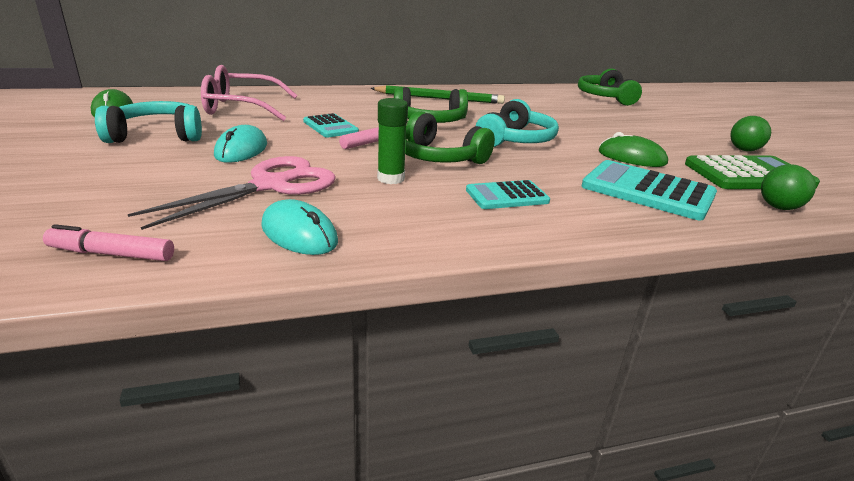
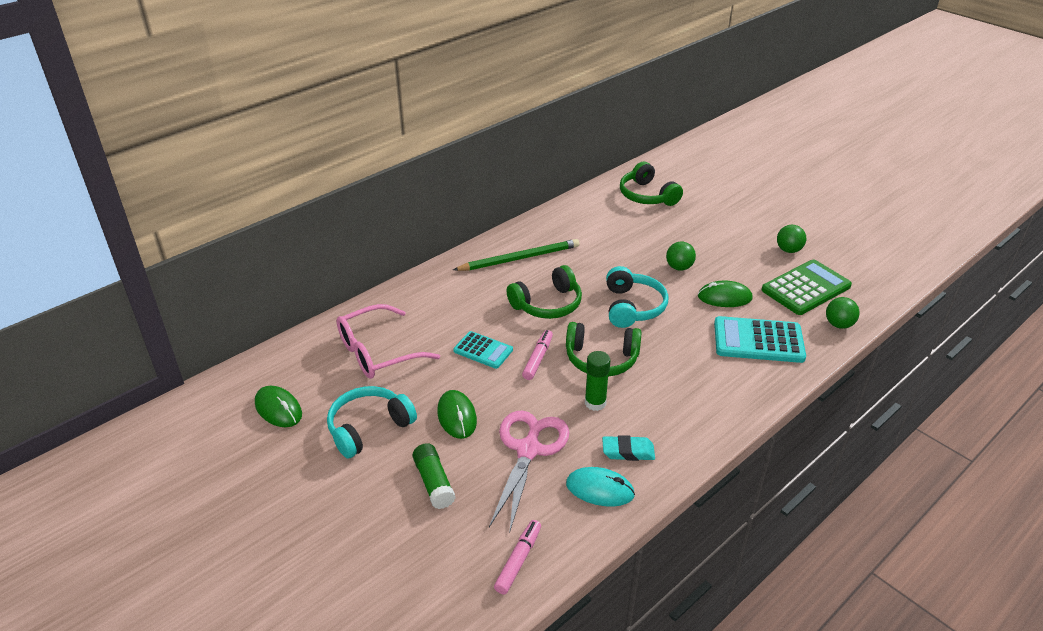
camera: 25 degrees left, 10 degrees up
pink marker [43,224,174,261] -> pink marker turned 135 degrees clockwise [494,520,541,594]
turquoise mouse [214,125,267,163] -> green mouse [437,390,477,439]
turquoise calculator [466,180,550,209] -> none
none -> green glue stick [412,443,456,509]
none -> turquoise eraser [602,435,655,461]
none -> green ball [666,242,696,271]

